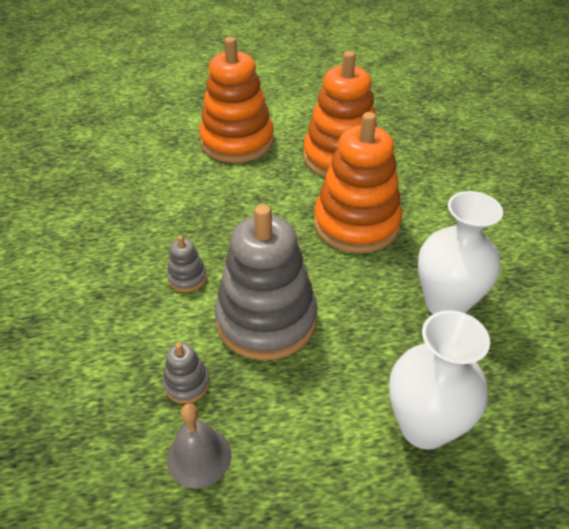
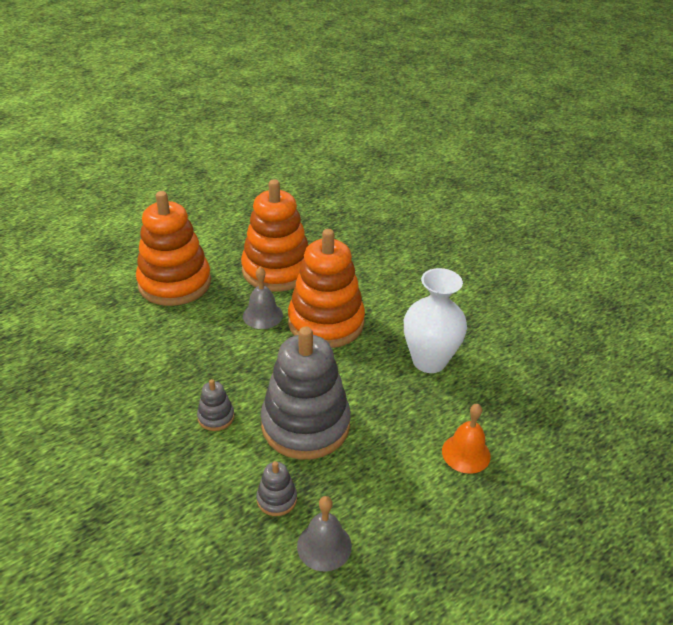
camera: 30 degrees left, 5 degrees down
white vase [389,310,490,450] -> orange bell [442,404,491,474]
none -> grey bell [243,267,283,329]

